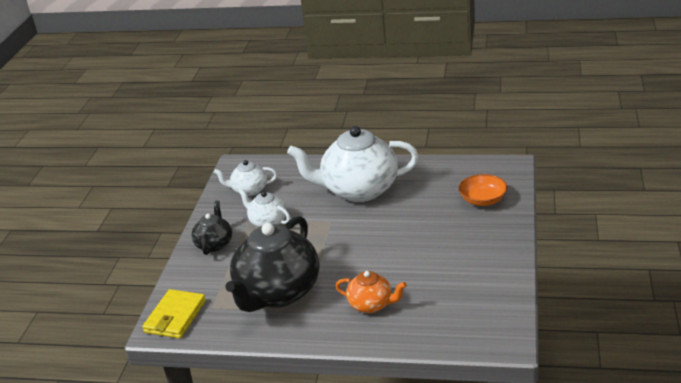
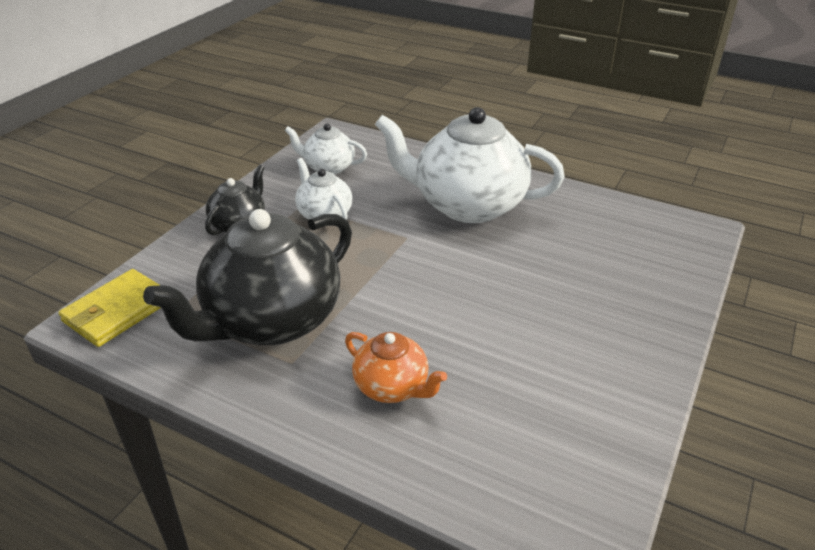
camera: 15 degrees right, 5 degrees up
orange bowl [459,174,508,206] -> none

